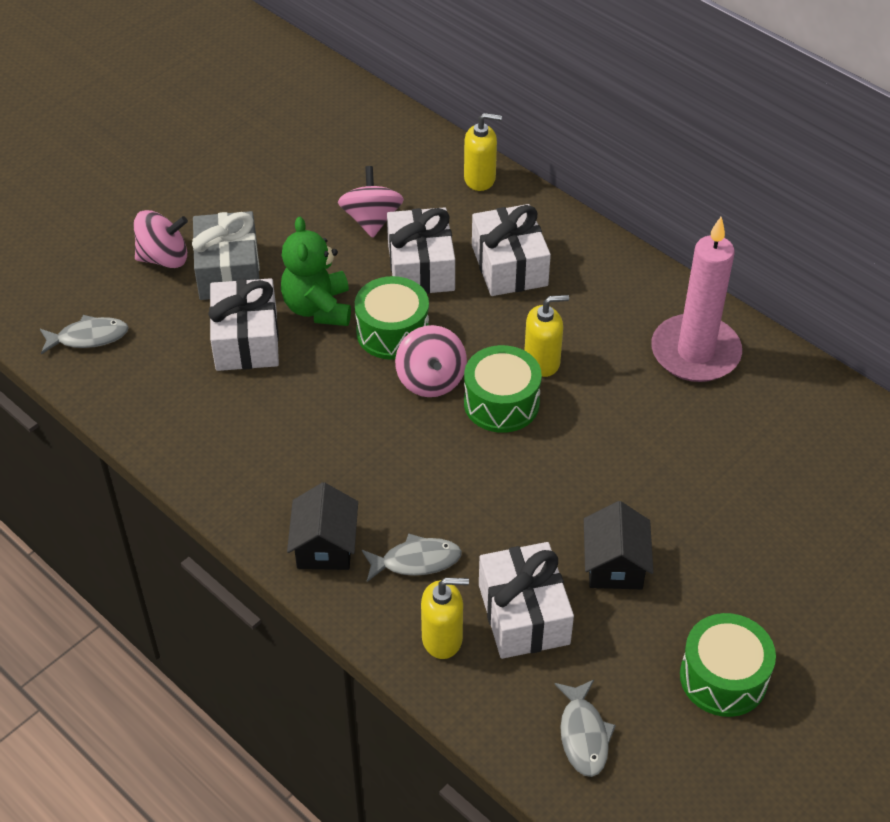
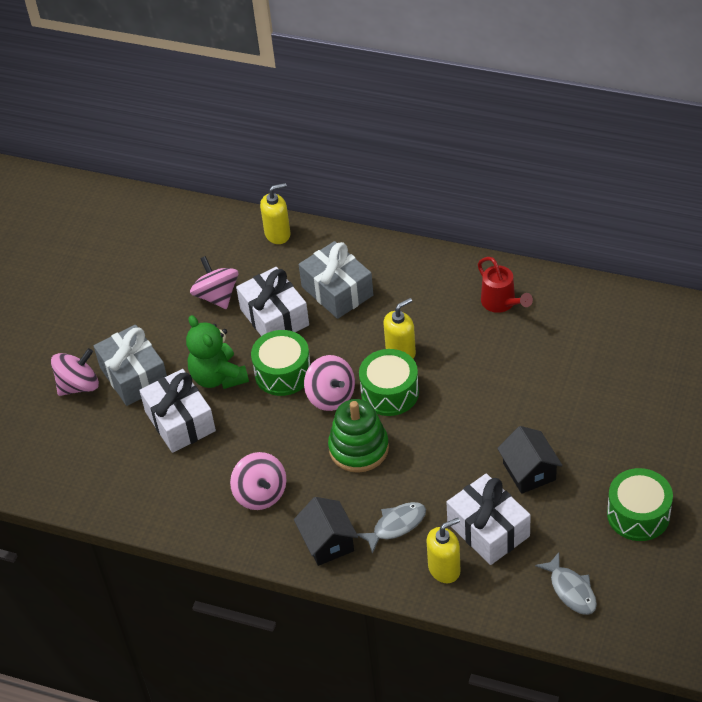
camera: 20 degrees left, 0 degrees up
grey fish [40,315,129,354] -> none
white gift [472,204,551,296] -> grey gift [299,241,373,319]
pink candle [651,217,742,382] -> red watering can [478,257,533,313]
none -> pink spinning top [230,452,287,510]
none -> green stacking toy [328,399,389,473]

